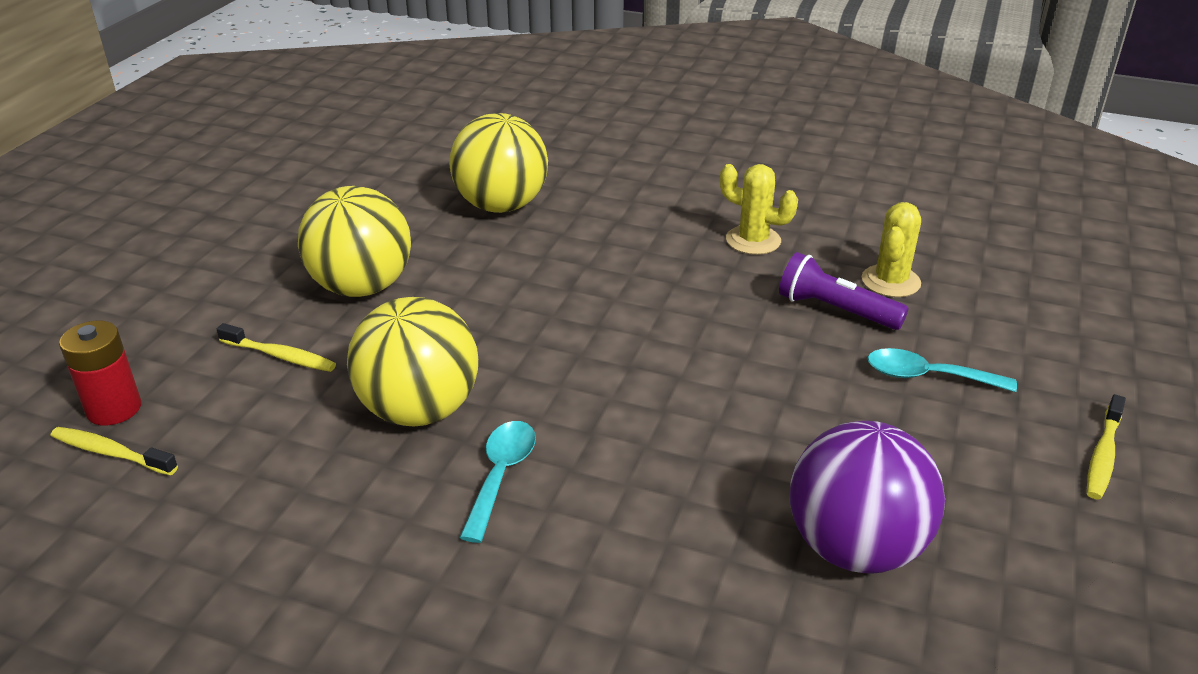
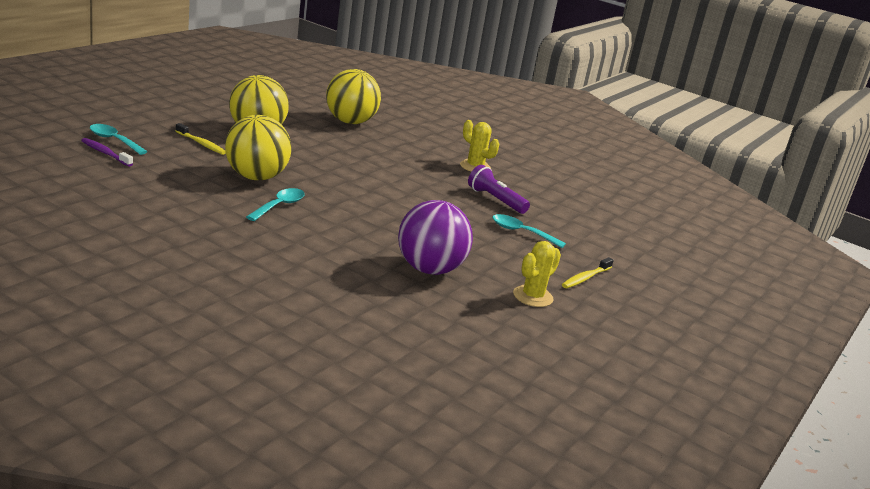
camera: 10 degrees right, 10 degrees down
yellow toothbrush [51,427,178,475] -> purple toothbrush [81,138,133,167]
red battery [59,321,141,425] -> turquoise spoon [90,124,148,155]
yellow cactus [862,202,921,297] -> yellow cactus moved to [513,241,561,307]

